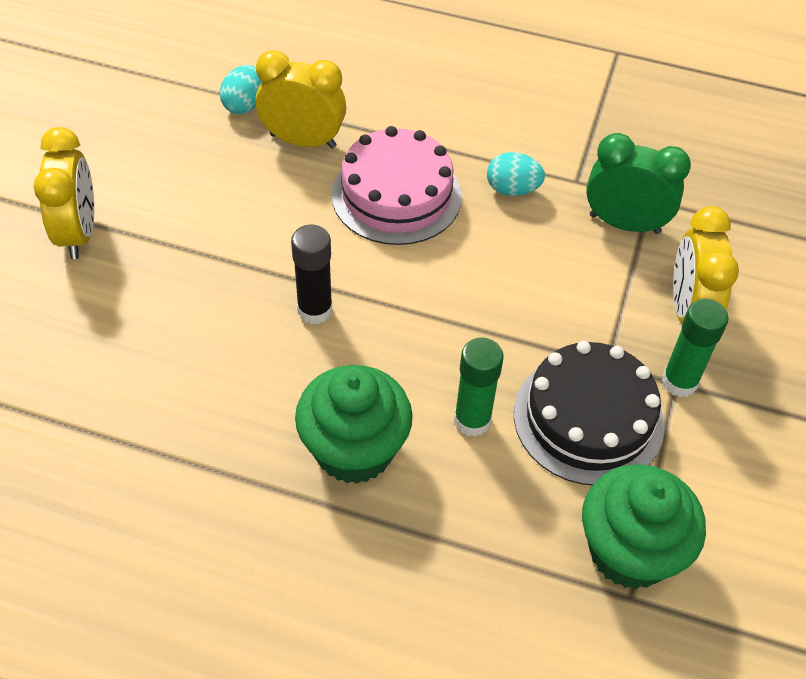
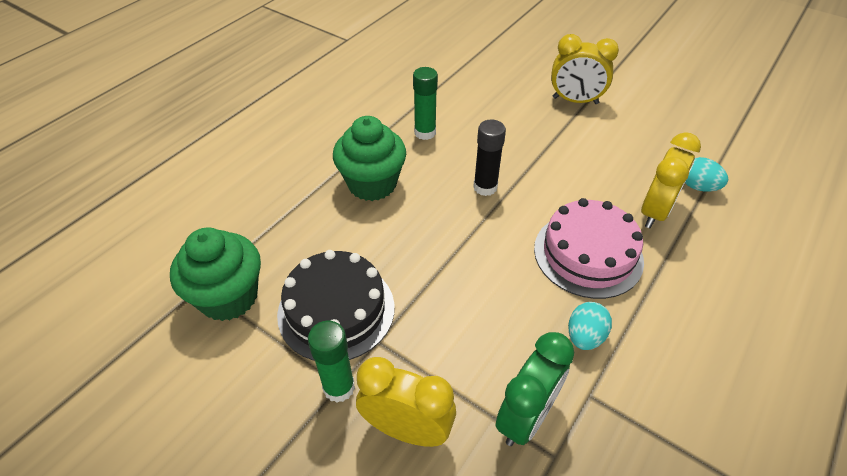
camera: 110 degrees right, 5 degrees down
green glue stick [454,337,504,437] -> green glue stick moved to [413,67,438,140]

